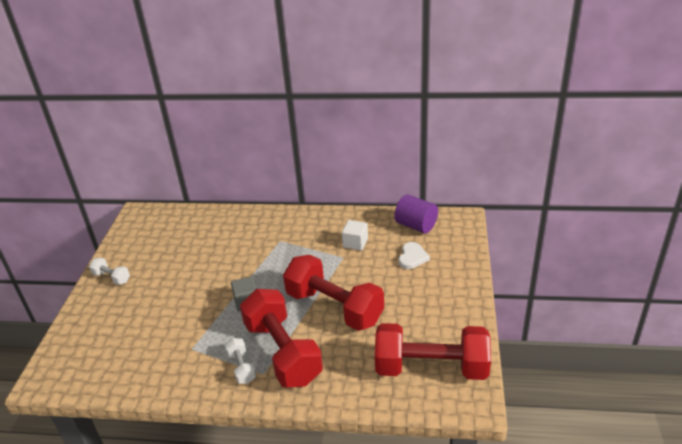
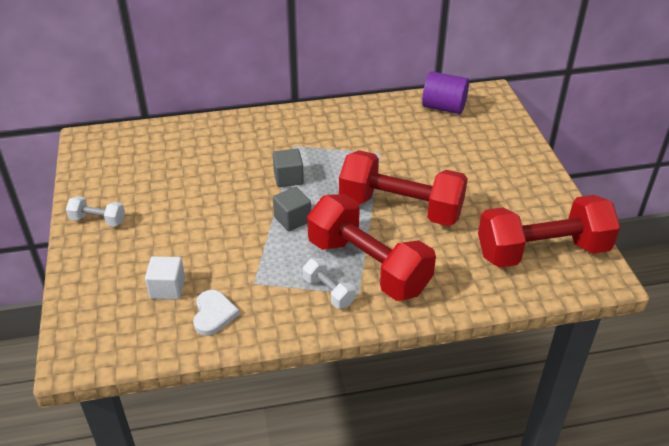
camera: 20 degrees left, 5 degrees up
white cube [342,220,368,251] -> white cube moved to [145,256,185,300]
white heart [399,242,430,269] -> white heart moved to [193,290,240,336]
none -> grey cube [273,149,304,187]

